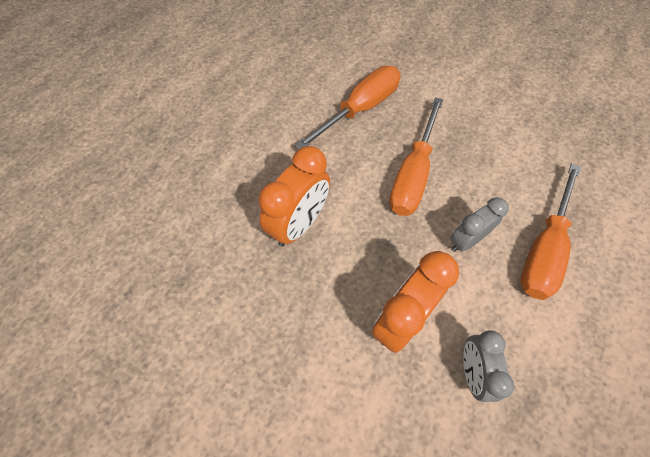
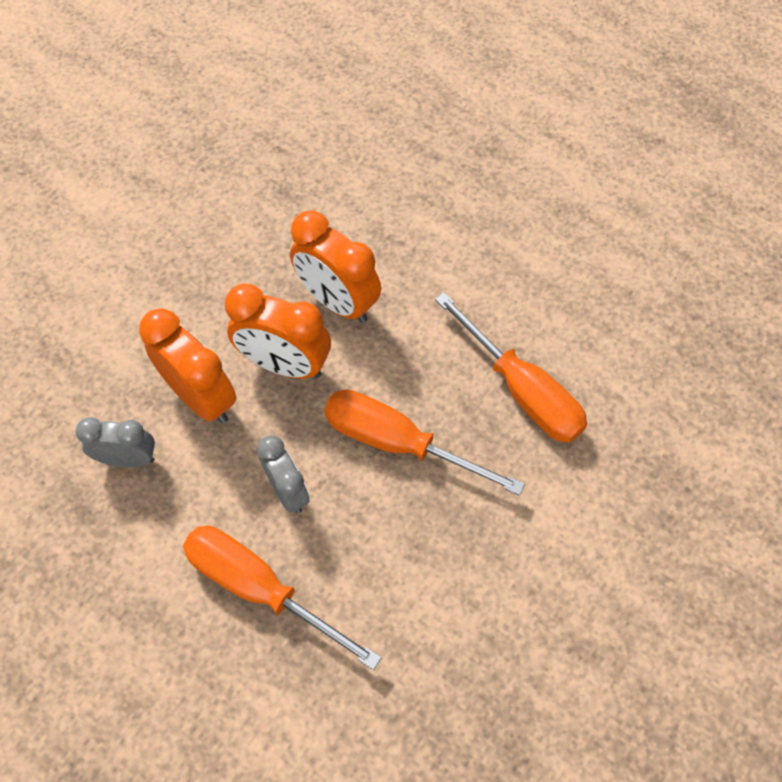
camera: 95 degrees right, 0 degrees up
none -> orange clock [225,284,331,379]

